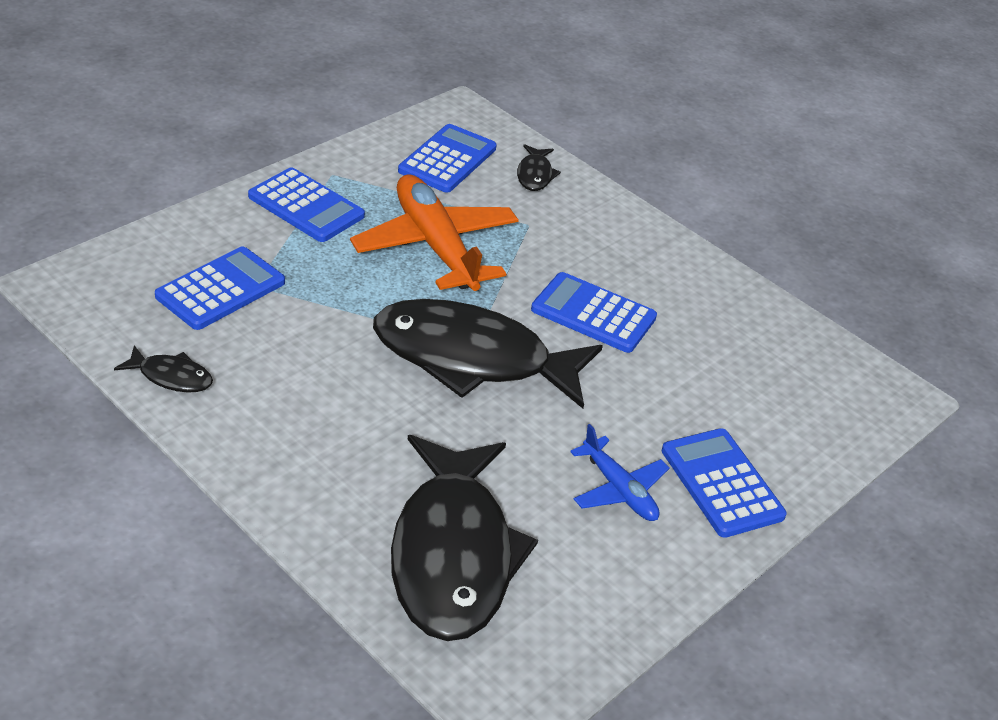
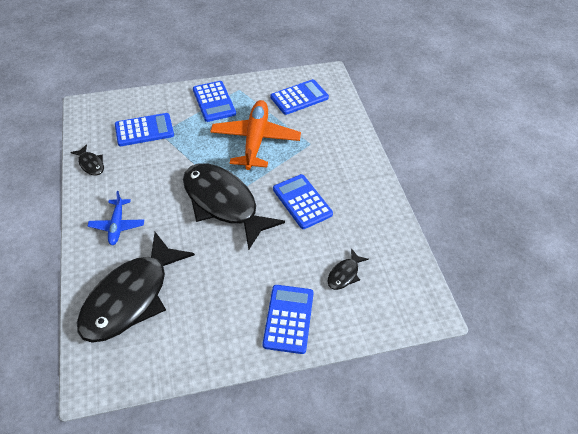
camera: 35 degrees right, 10 degrees up
black fish [517,144,561,191] -> black fish moved to [327,248,369,290]
blue plane [570,424,670,521] -> blue plane moved to [88,191,144,245]

